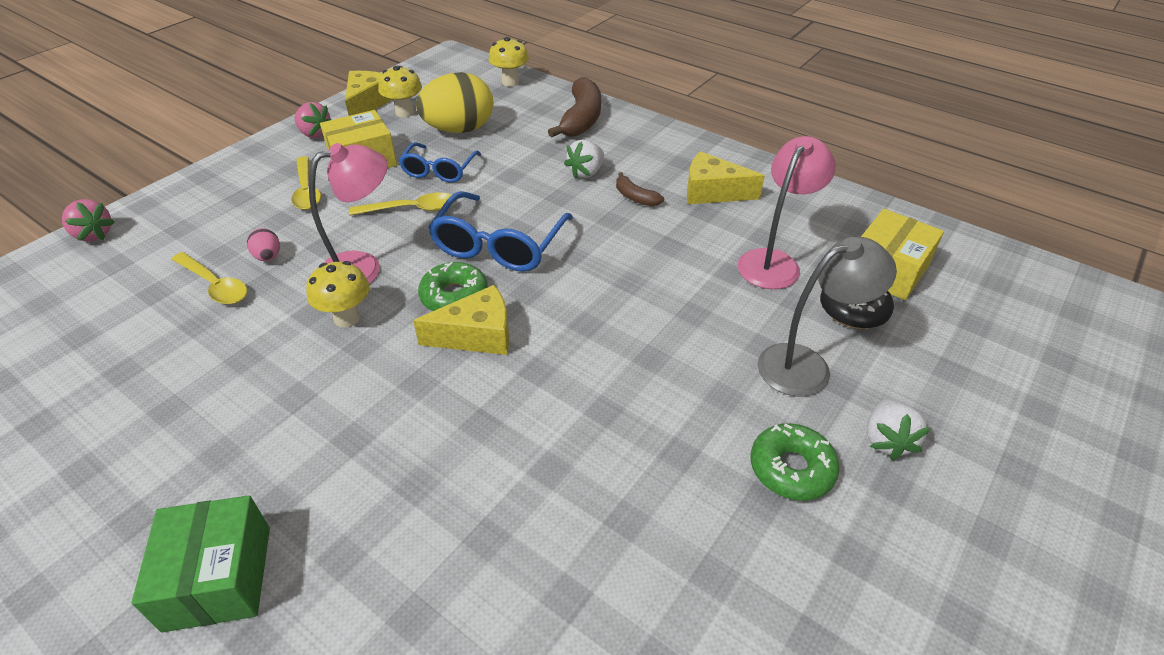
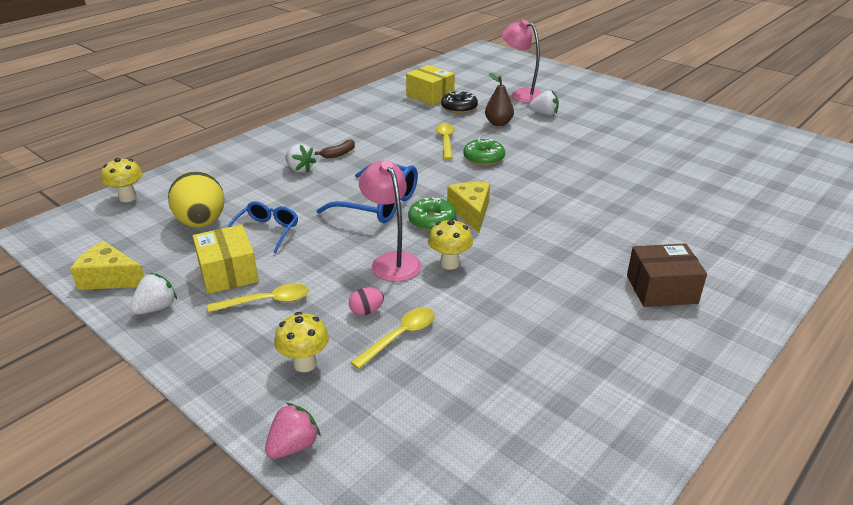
camera: 85 degrees left, 10 degrees down
green box [131,495,270,632] -> brown box [627,243,707,307]
pink strawberry [294,102,331,138] -> white strawberry [130,273,177,314]
yellow spoon [349,193,455,215] -> yellow spoon moved to [436,123,455,160]
yellow mushroom [378,66,422,117] -> yellow mushroom moved to [274,312,329,372]
blue glasses [399,142,481,183] -> blue glasses turned 90 degrees counterclockwise [228,201,298,254]
brown banana [548,77,601,138] -> none
yellow cheese [687,151,765,204] -> none
pink lamp [737,136,836,289] -> pink lamp moved to [502,20,542,103]
green donut [750,423,840,501] -> green donut moved to [463,138,505,166]
grey lamp [758,237,897,397] -> brown pear [485,73,514,126]

